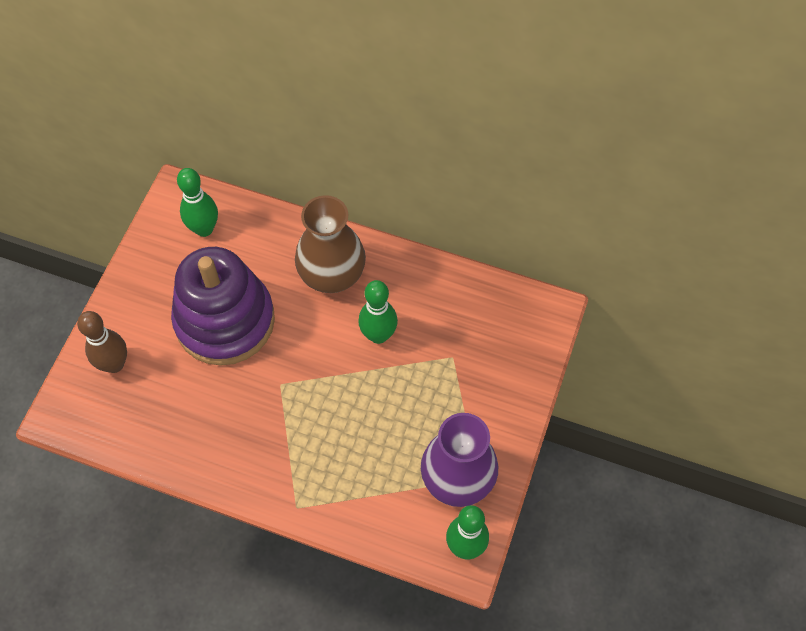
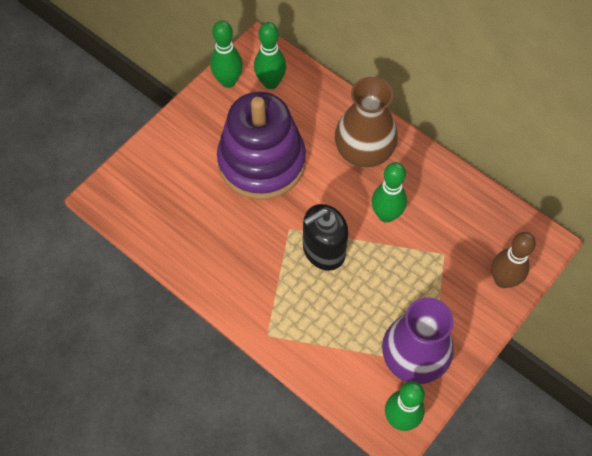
camera: 20 degrees right, 0 degrees up
brown bowling pin [77,311,127,373] -> brown bowling pin moved to [491,232,536,288]
none -> green bowling pin [210,20,243,88]
none -> black soap dispenser [303,204,349,271]

